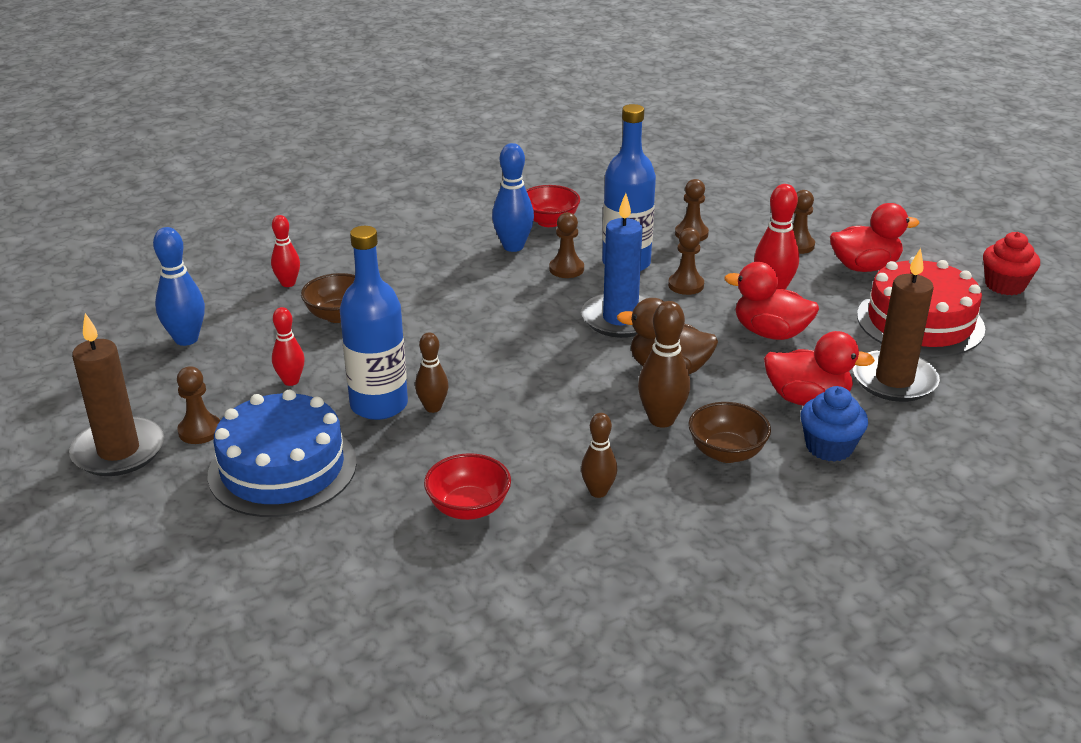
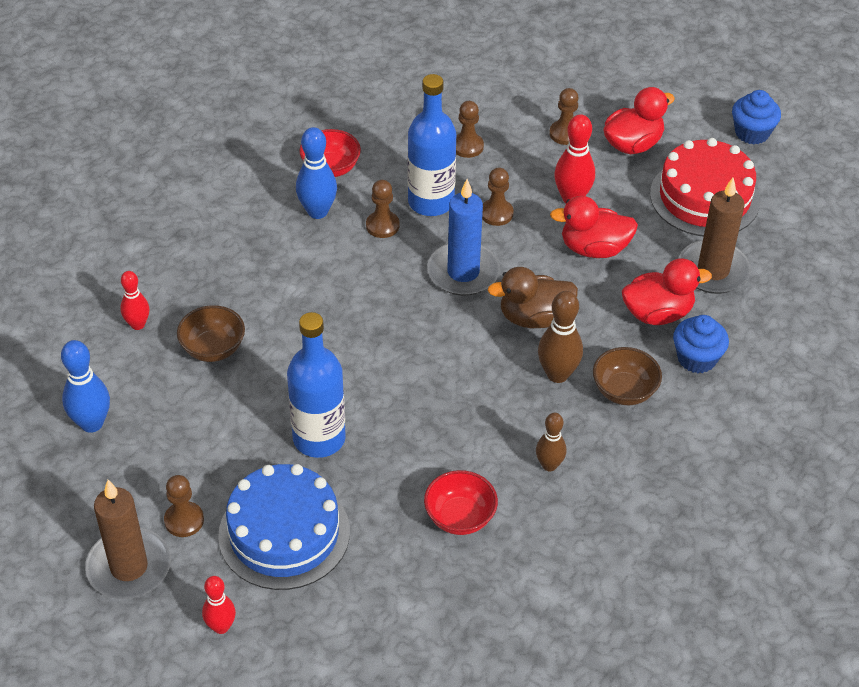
camera: 25 degrees left, 15 degrees up
red bowling pin [272,307,305,386] -> red bowling pin moved to [202,576,236,634]
brown bowling pin [415,332,449,413] -> none
red cupcake [983,232,1040,295] -> blue cupcake [732,90,781,144]

